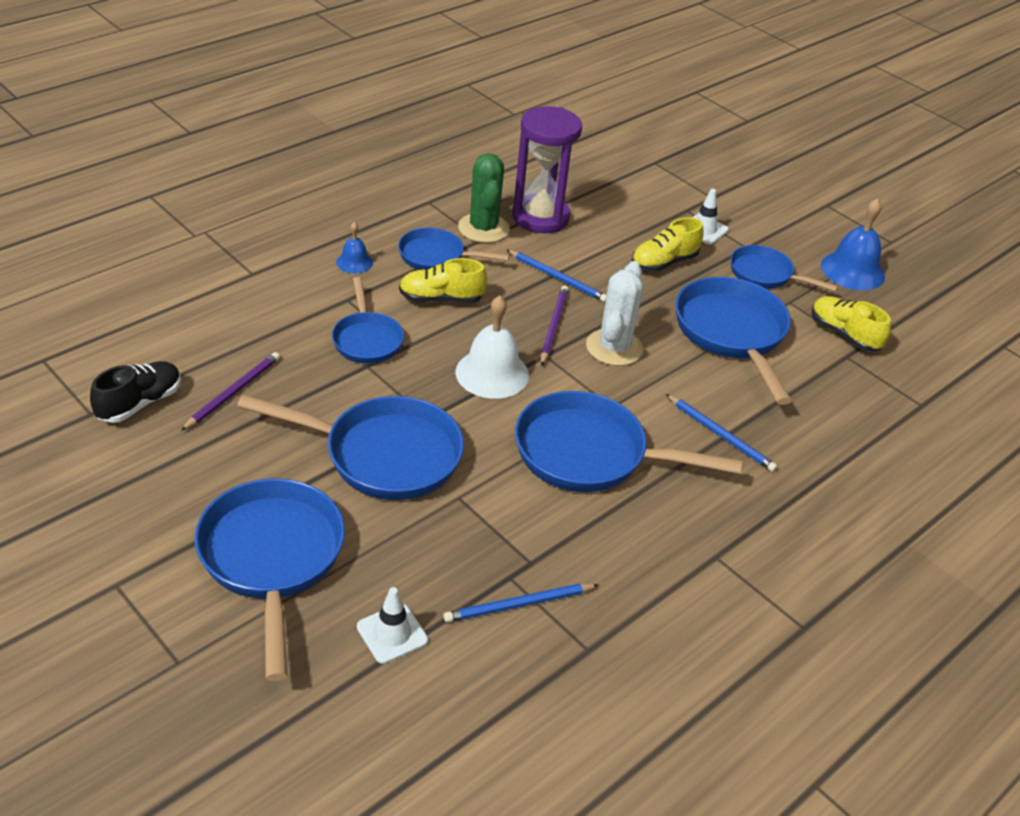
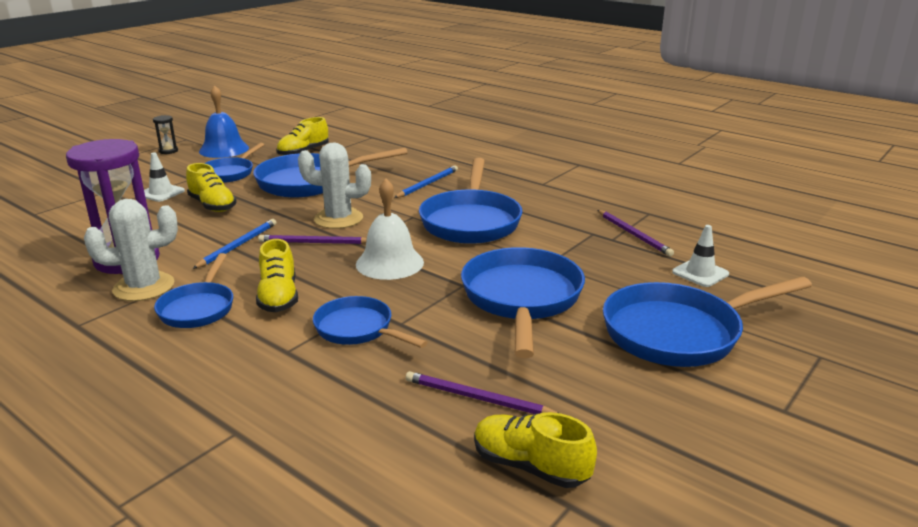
camera: 95 degrees left, 15 degrees down
black shoe [90,361,181,423] -> yellow shoe [474,412,597,488]
blue pan [332,277,404,364] -> blue pan turned 120 degrees counterclockwise [313,296,428,348]
blue bell [336,222,373,273] -> none
blue pencil [443,584,599,622] -> purple pencil [598,210,674,256]
green cactus [458,153,510,243] -> white cactus [84,199,178,301]
none -> black hourglass [153,115,178,154]

